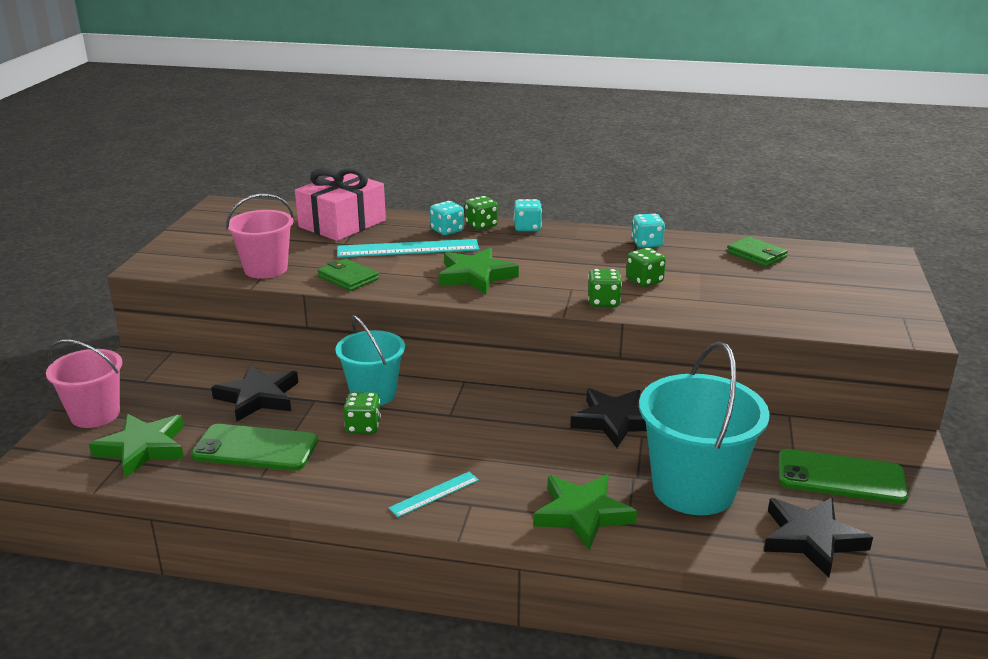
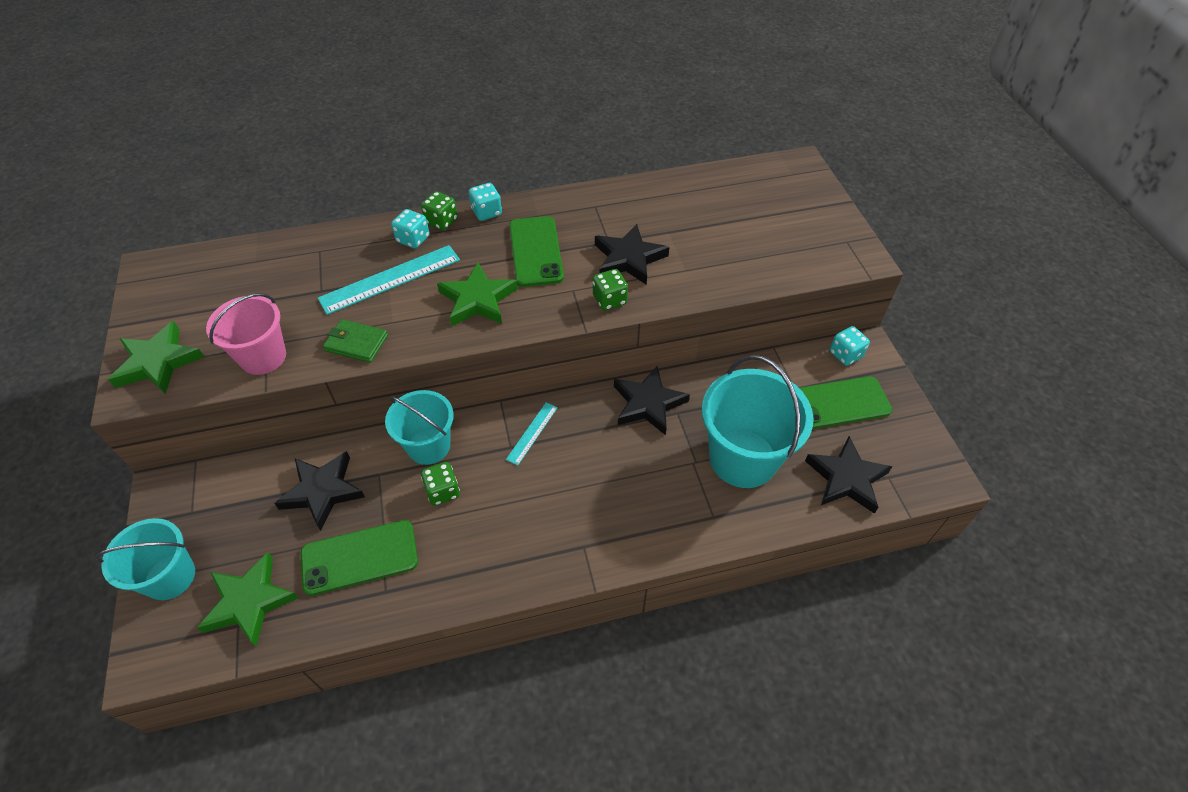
camera: 25 degrees left, 25 degrees up
pink bucket [46,340,122,428] -> turquoise bucket [95,518,195,600]
pink gift [295,167,386,241] -> none
turquoise ruler [389,472,479,517] -> turquoise ruler moved to [506,402,558,465]
green star [533,474,637,550] -> green star moved to [108,321,204,394]
green dice [626,248,666,287] -> black star [595,224,669,285]
turquoise dice [632,214,665,248] -> turquoise dice moved to [830,326,870,366]
green wallet [727,236,788,267] -> none
none -> green phone [509,216,564,287]

